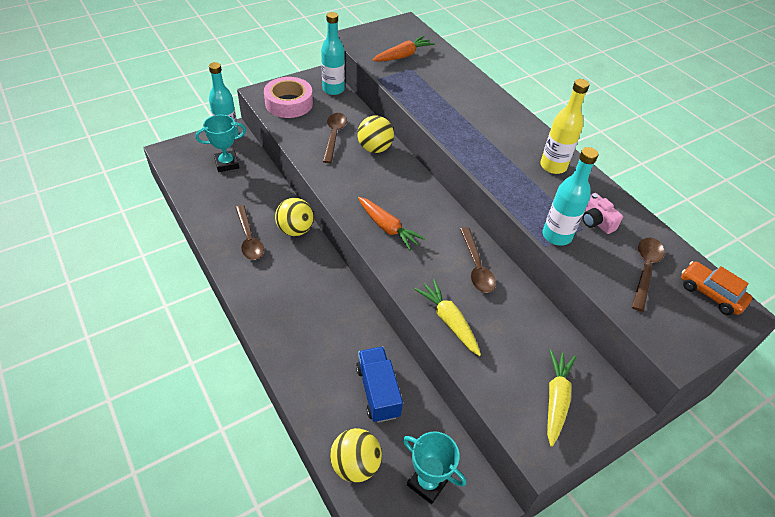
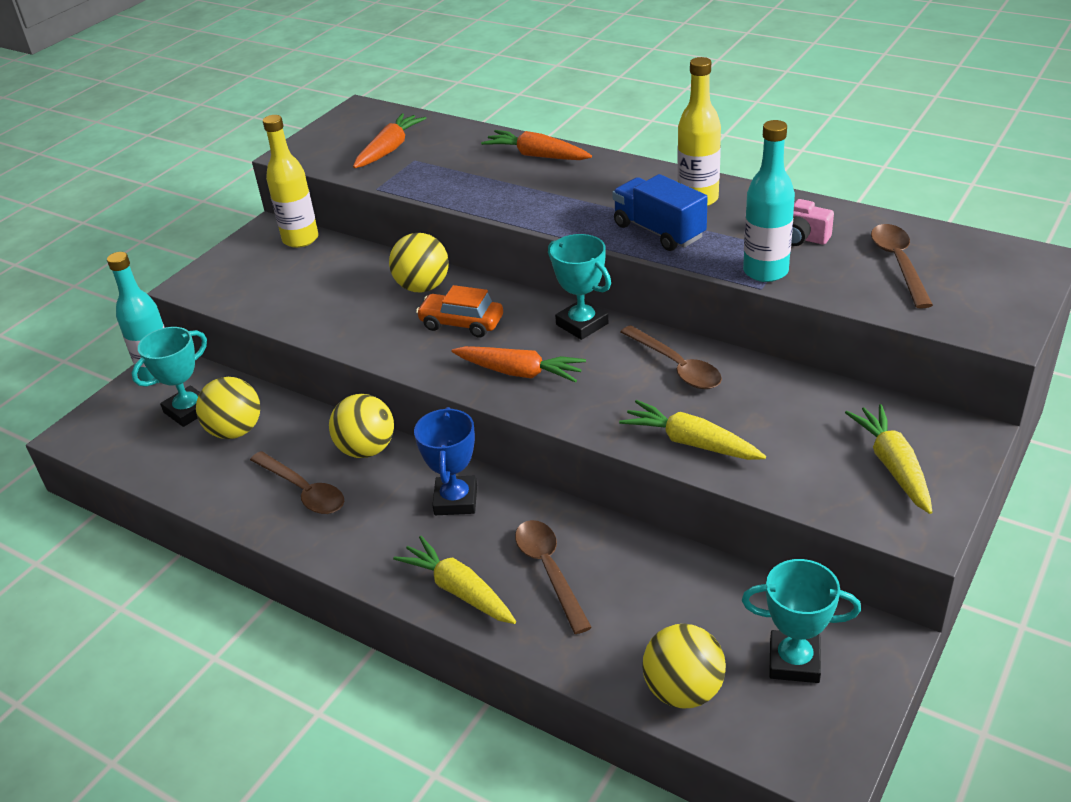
camera: 20 degrees left, 10 degrees down
pink tape [264,77,313,118] -> none
turquoise bottle [321,12,345,95] -> yellow bottle [263,115,318,248]
brown spoon [323,113,347,163] -> brown spoon moved to [515,520,592,634]
blue truck [356,347,403,423] -> blue truck moved to [612,174,708,251]
orange car [681,261,752,315] -> orange car moved to [416,285,503,337]
none -> yellow ball [196,377,260,439]
none -> yellow carrot [393,536,516,624]
none -> blue trophy [414,407,477,515]
none -> orange carrot [481,130,592,160]
none -> turquoise trophy [548,234,611,340]

